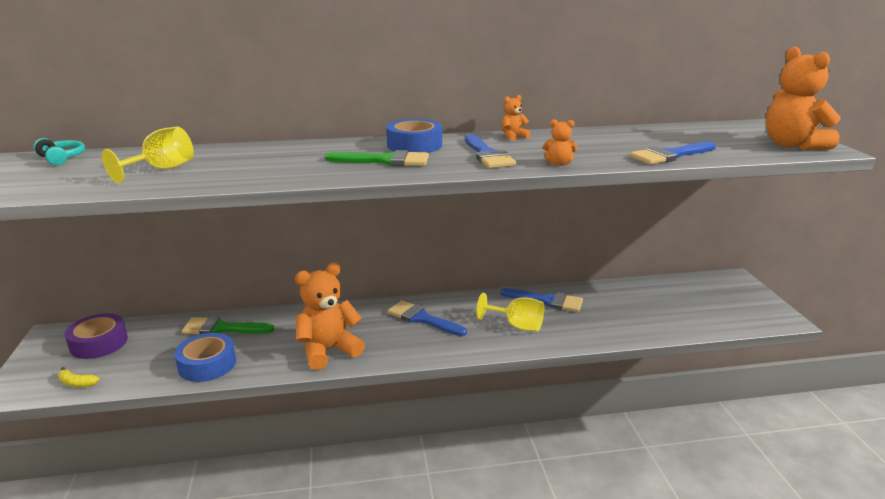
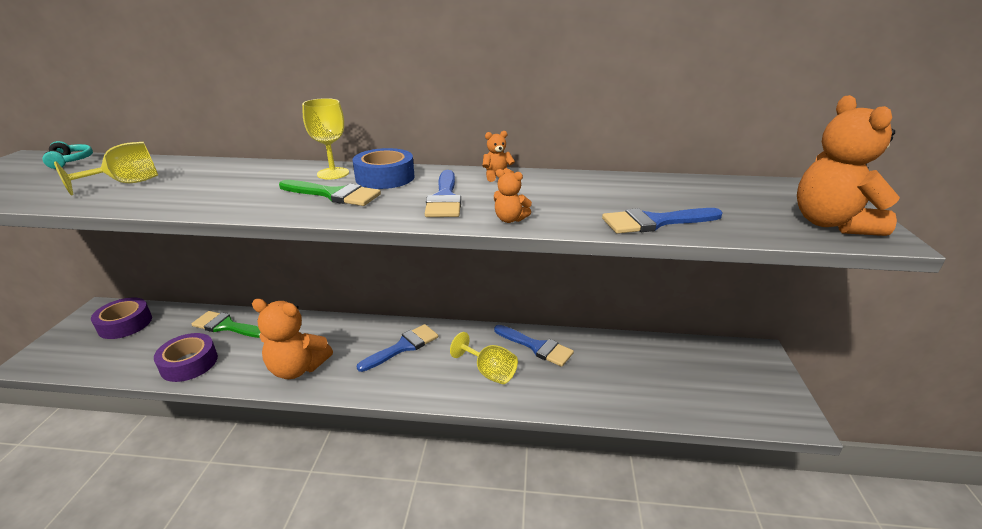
camera: 15 degrees right, 5 degrees up
yellow banana [58,367,99,387] -> none
blue tape [174,333,236,382] -> purple tape [154,333,218,382]
orange teddy bear [295,263,365,370] -> orange teddy bear turned 150 degrees counterclockwise [252,299,333,379]
blue brush [388,300,467,336] -> blue brush turned 90 degrees clockwise [357,324,438,372]
none -> yellow goblet [302,98,349,180]

